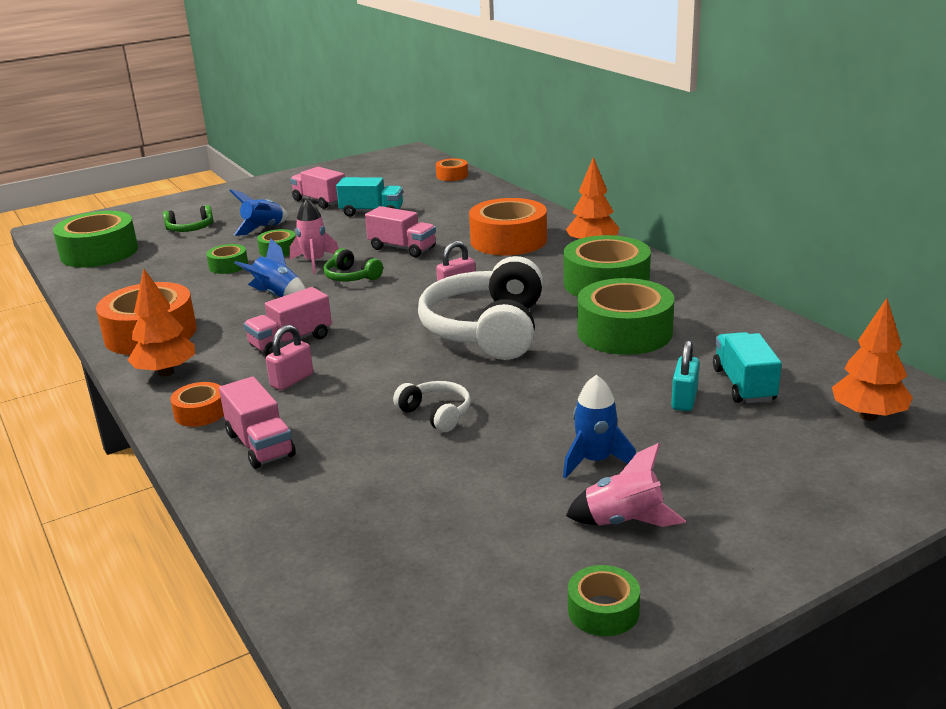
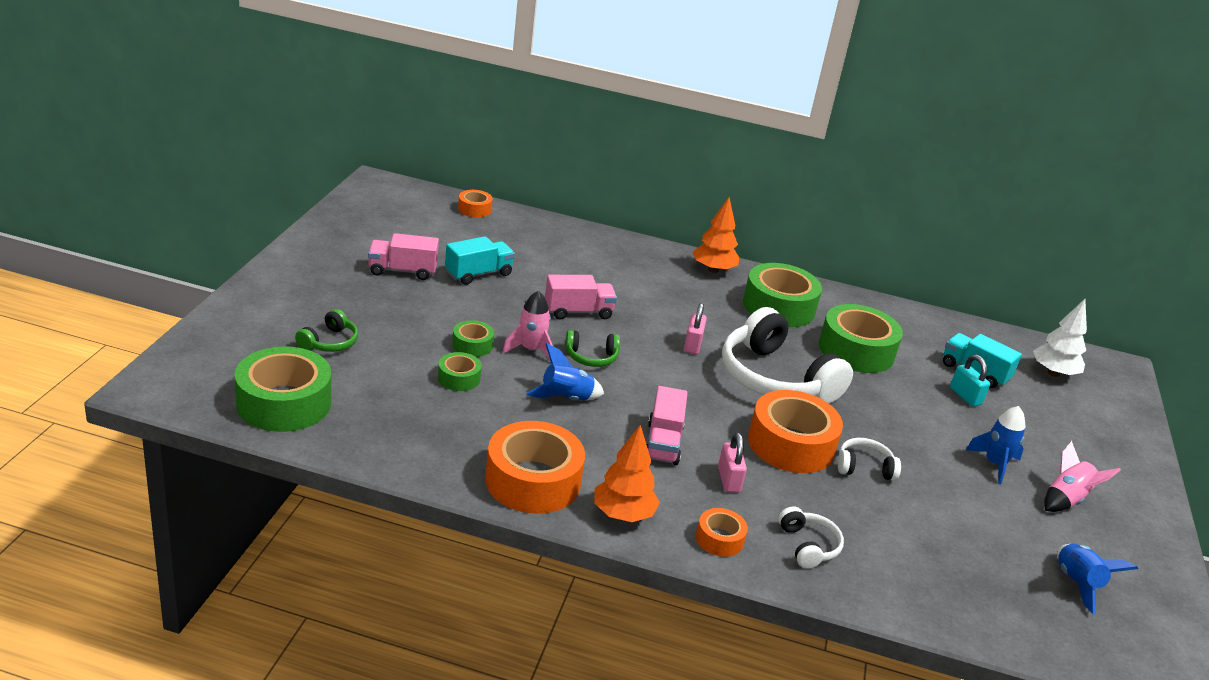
camera: 50 degrees left, 5 degrees up
pink truck [219,377,296,469] -> white headphones [778,506,844,569]
blue rocket [229,189,288,236] -> blue rocket moved to [1057,544,1138,615]
orange tape [469,198,547,255] -> orange tape moved to [748,390,843,473]
green tape [568,565,640,636] -> none
orange tree [832,298,913,421] -> white tree [1033,299,1087,377]

